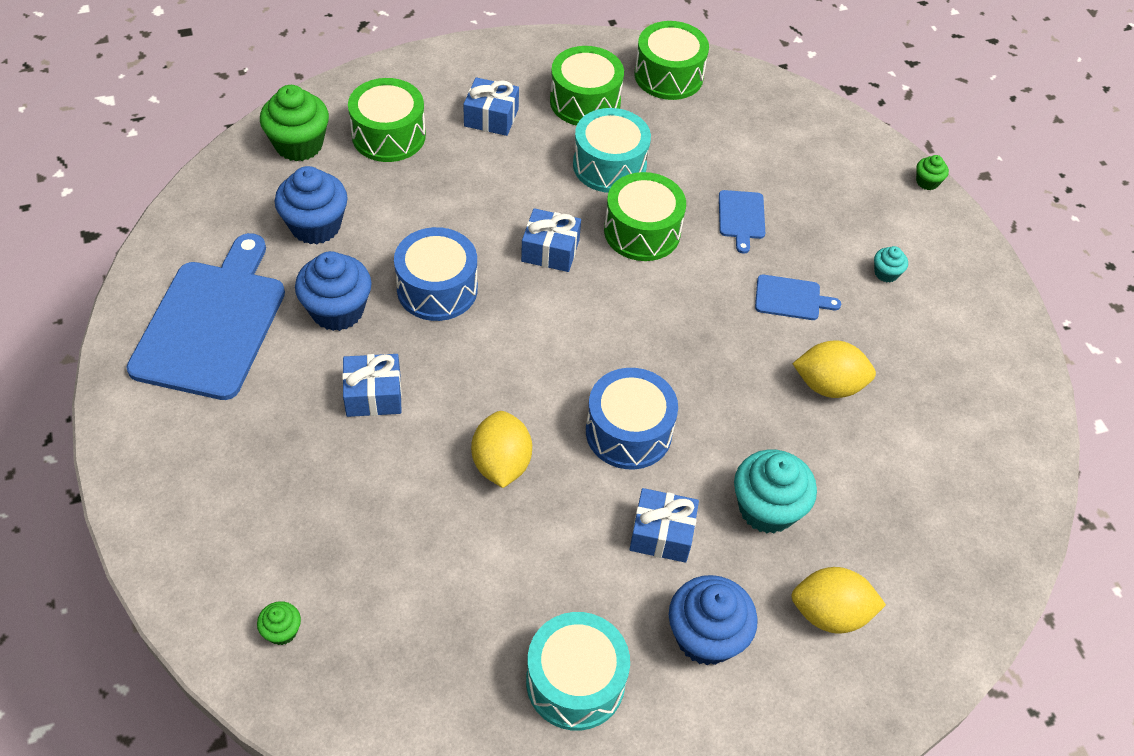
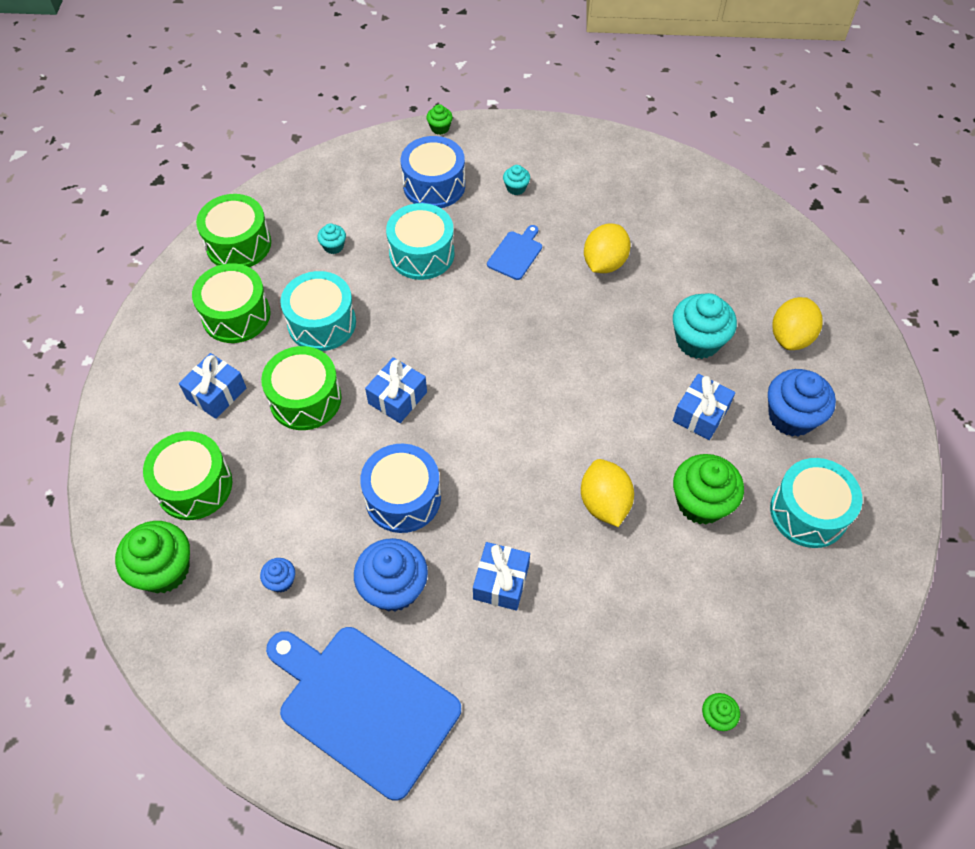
camera: 65 degrees left, 5 degrees up
blue cupcake [275,166,348,244] -> blue cupcake [260,558,295,593], size x0.48
yellow lemon [471,411,532,488] -> yellow lemon turned 60 degrees clockwise [581,459,634,527]
blue drum [586,368,678,469] -> blue drum moved to [401,136,465,208]
green drum [604,172,686,261] -> green drum moved to [261,346,341,430]
blue cutting board [719,190,765,254] -> turquoise drum [386,203,455,280]
none -> turquoise cupcake [317,223,346,254]
none -> green cupcake [673,454,744,524]

